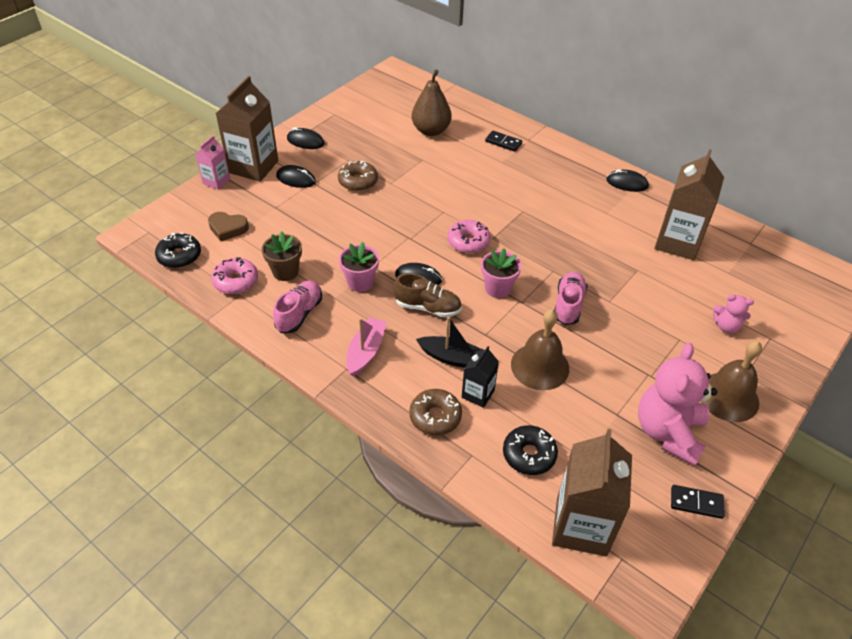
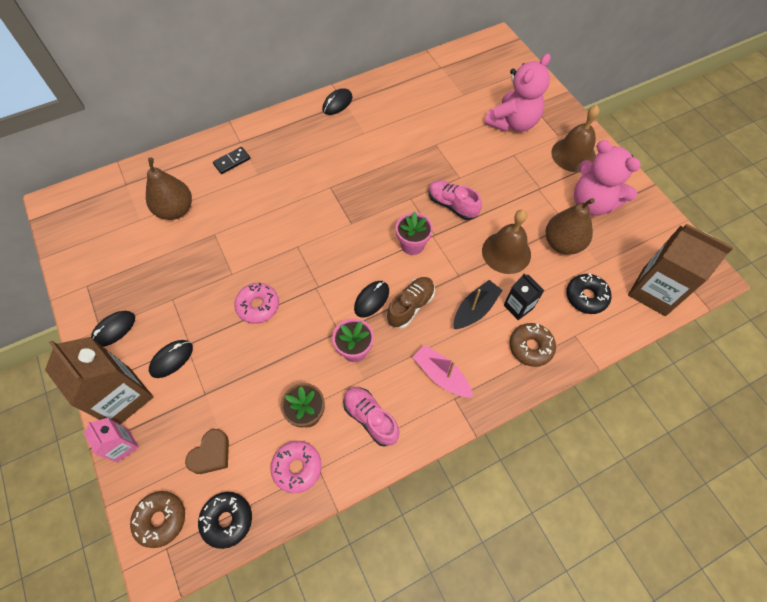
camera: 65 degrees left, 15 degrees up
brown donut [338,161,378,191] -> brown donut moved to [130,491,185,548]
pink donut [447,220,491,253] -> pink donut moved to [234,283,279,324]
brown carton [654,149,724,260] -> none
black domino [671,485,725,519] -> none
pink teddy bear [713,294,754,333] -> pink teddy bear [484,53,551,132], size x2.05
none -> brown pear [546,198,595,255]

